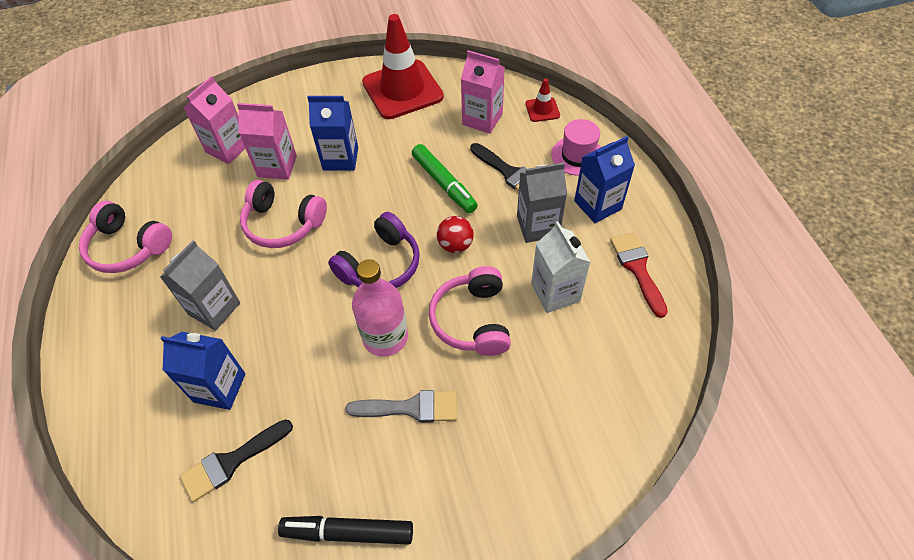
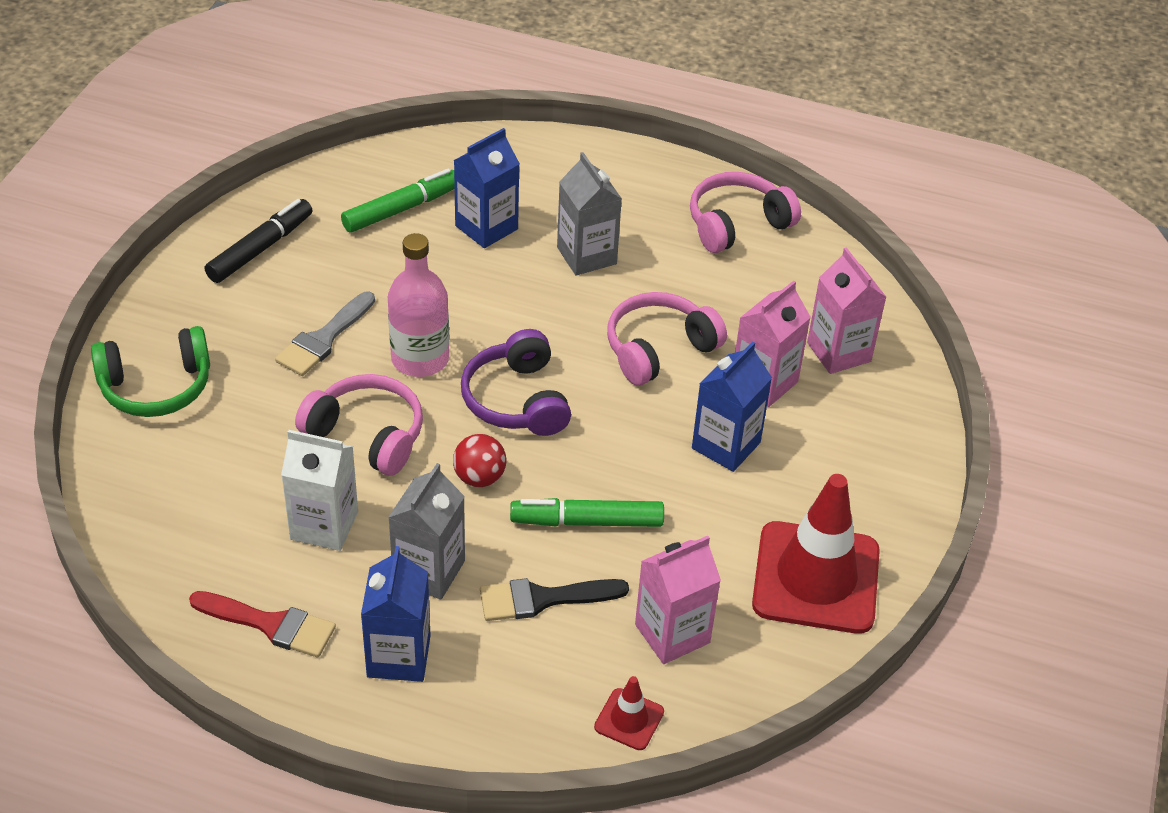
camera: 120 degrees right, 10 degrees down
black brush [180,419,293,502] -> green marker [341,169,455,232]
pink hat [551,119,601,176] -> none
none -> green headphones [91,326,210,417]

